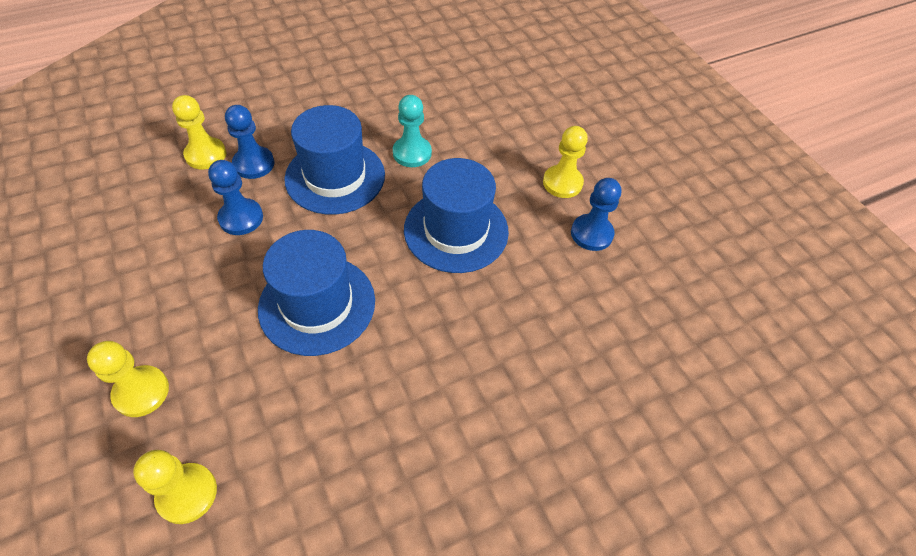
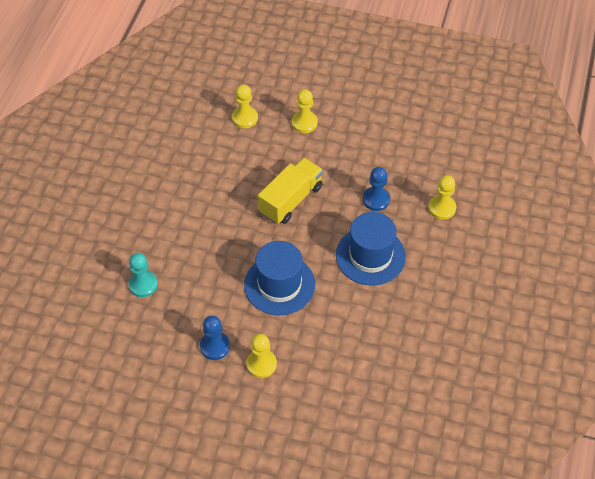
camera: 135 degrees right, 0 degrees up
blue pawn [225,105,274,179] -> none
blue hat [258,230,375,356] -> yellow truck [258,158,323,224]
turquoise pawn [393,95,432,167] -> turquoise pawn moved to [128,253,158,297]

